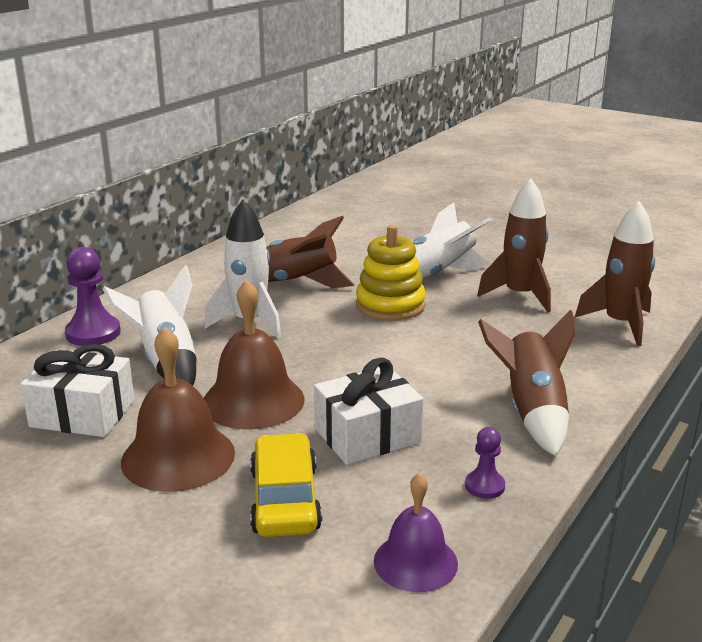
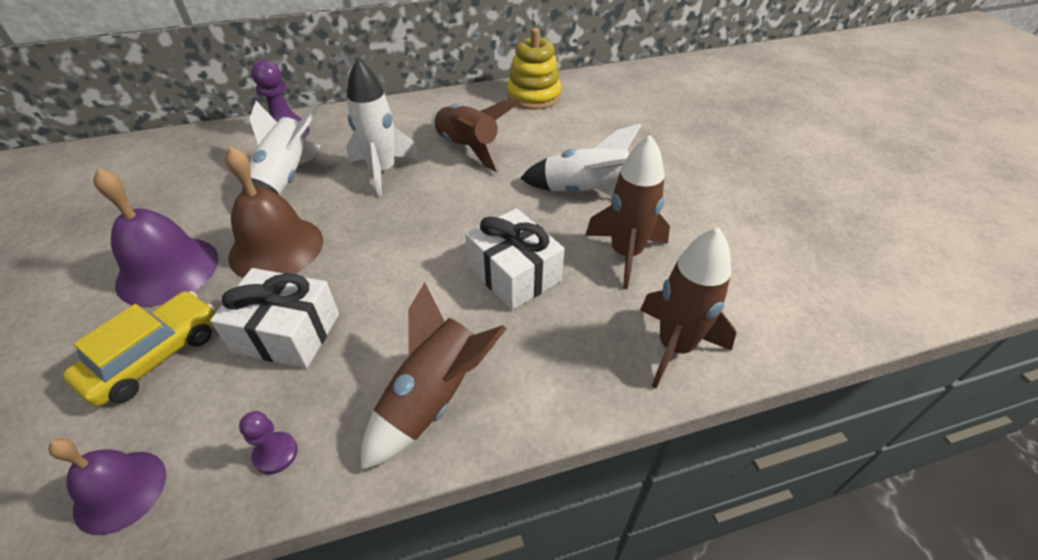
camera: 40 degrees right, 20 degrees up
white gift [20,344,135,437] -> white gift moved to [465,208,565,310]
brown bell [121,327,235,492] -> purple bell [93,168,219,307]
yellow stacking toy [356,225,426,320] -> yellow stacking toy moved to [507,28,561,110]

